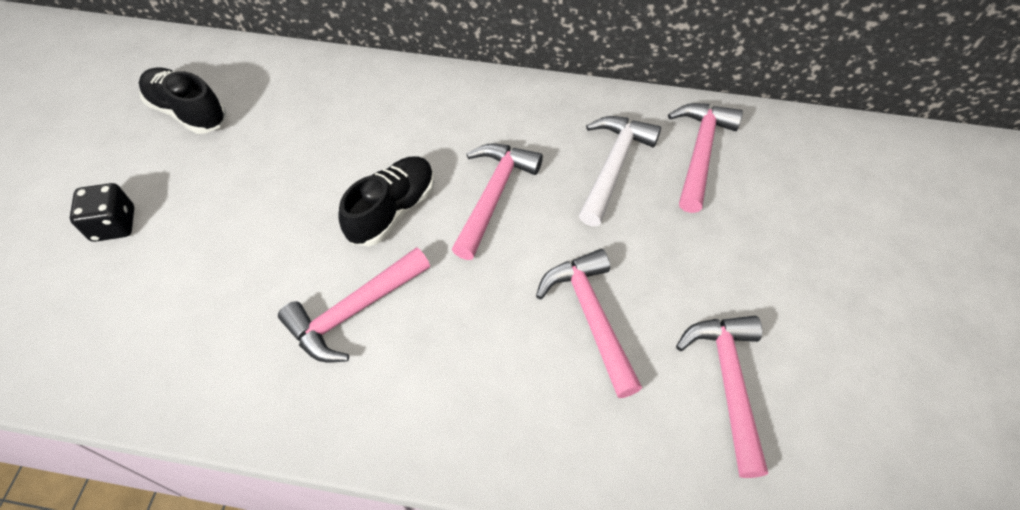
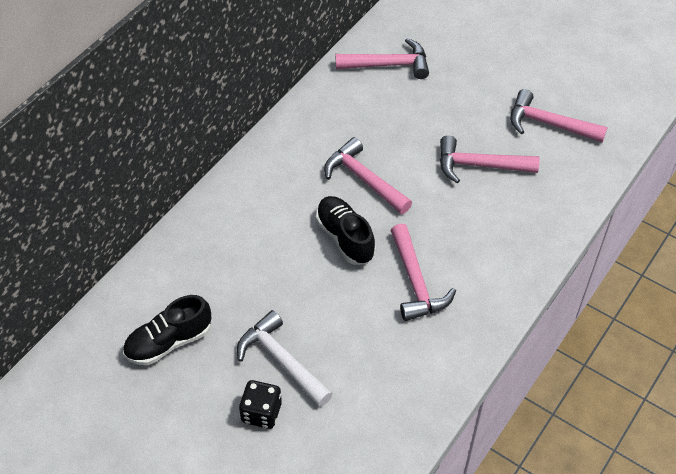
camera: 65 degrees left, 5 degrees down
white hammer [579,116,661,226] -> white hammer moved to [237,310,333,407]
pink hammer [668,103,743,213] -> pink hammer turned 135 degrees clockwise [336,38,429,79]

